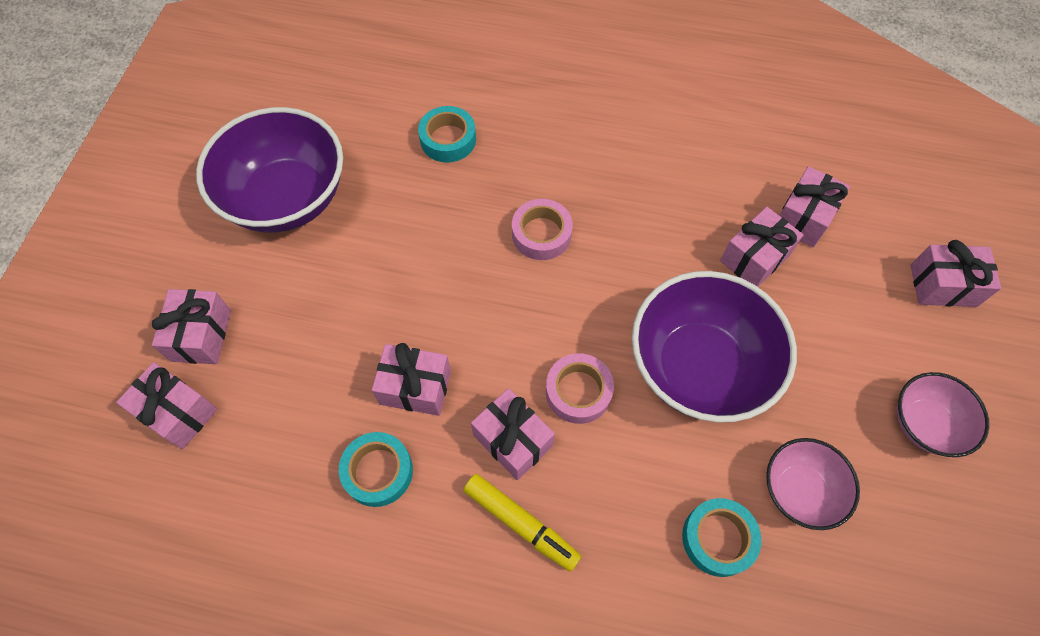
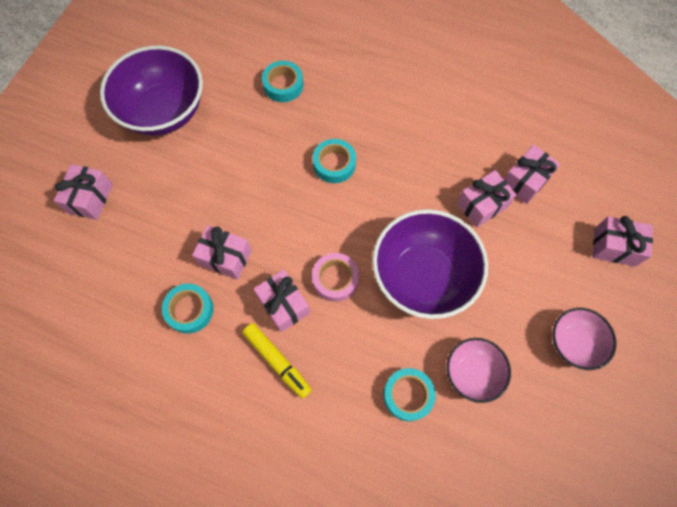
camera: 10 degrees right, 5 degrees up
pink gift [116,362,217,449] -> none
pink tape [512,199,573,260] -> turquoise tape [313,139,356,183]

